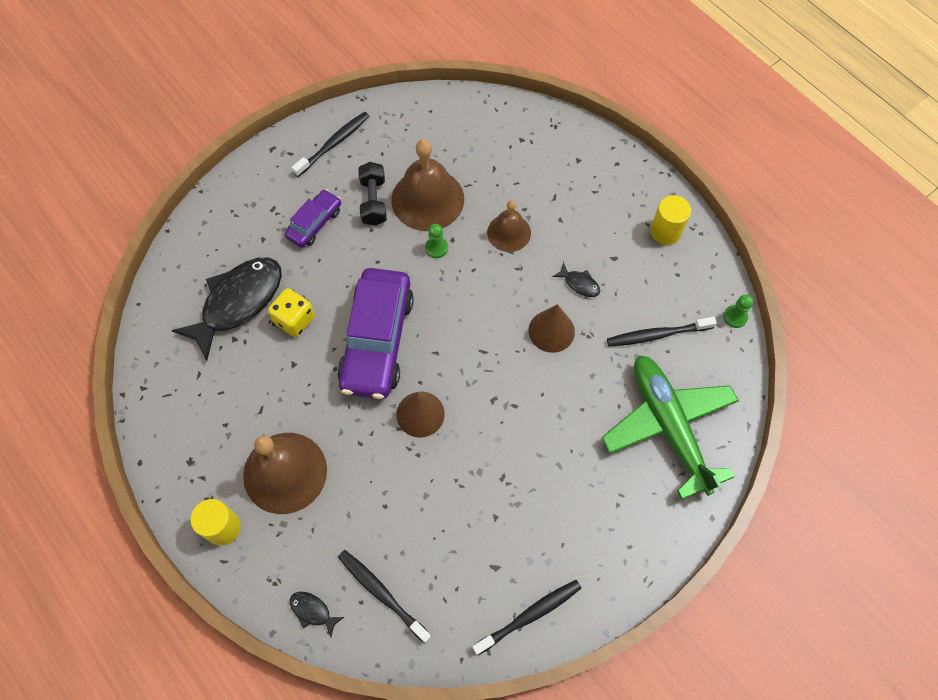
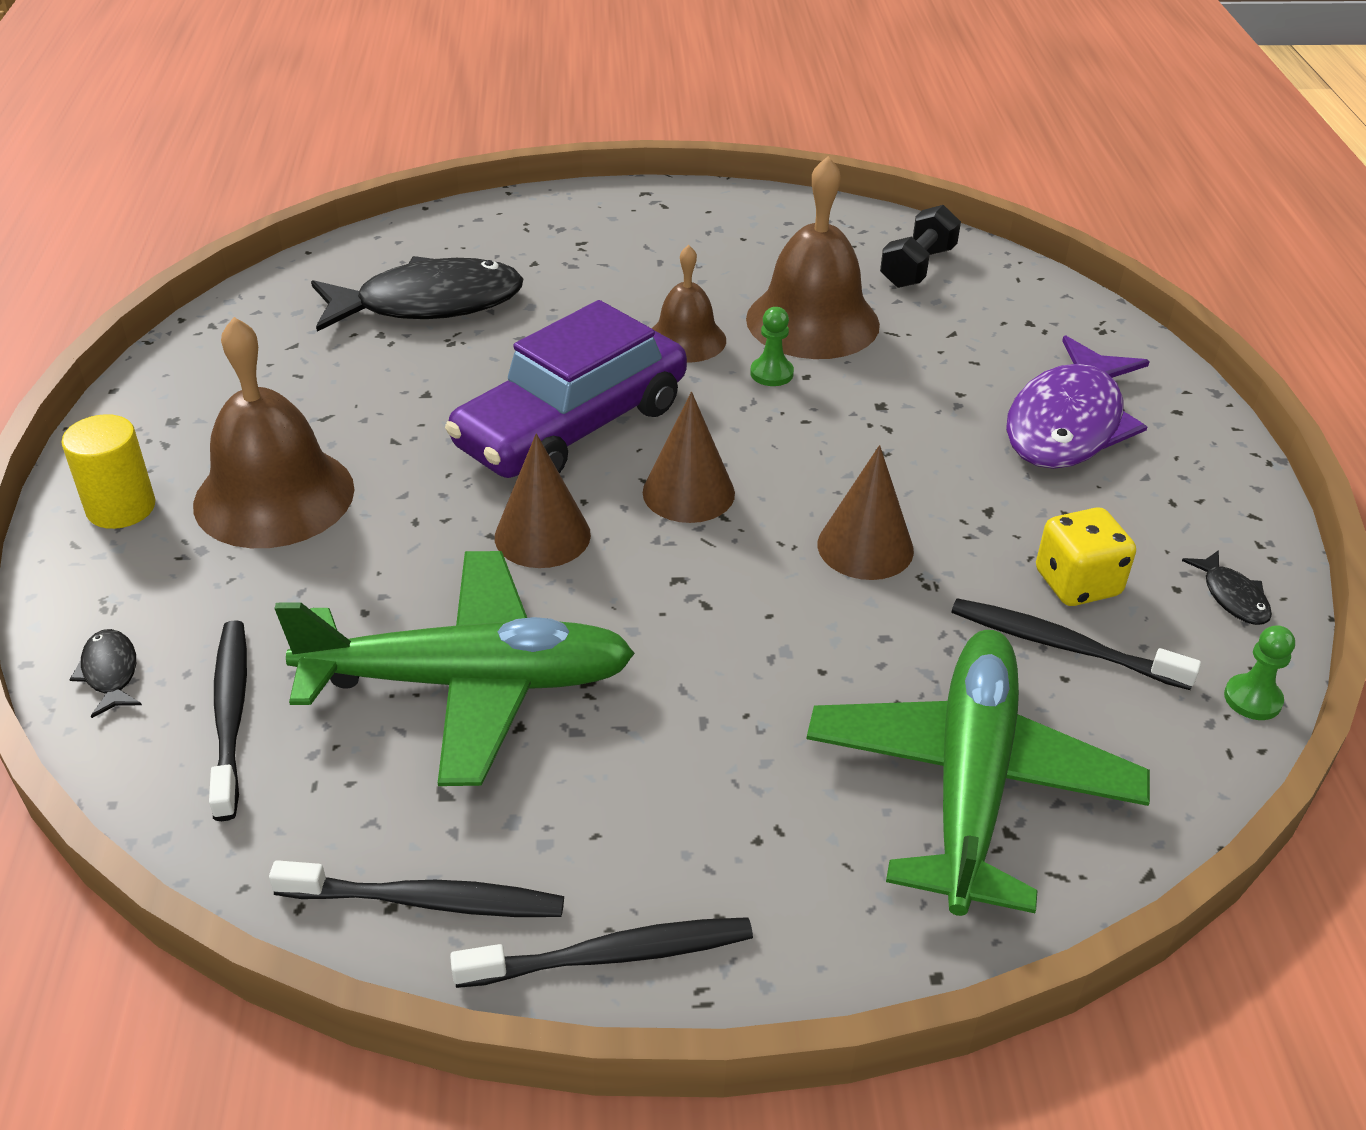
camera: 35 degrees right, 25 degrees down
yellow dice [268,288,315,337] -> yellow dice moved to [1036,508,1136,606]
purple car [285,189,341,248] -> none
black toothbrush [291,112,370,177] -> black toothbrush moved to [450,917,753,988]
black dumbbell [358,162,387,226] -> black dumbbell moved to [880,205,961,288]
brown bell [487,200,531,252] -> brown bell moved to [652,245,726,363]
black fish [552,263,600,297] -> black fish moved to [1182,550,1272,625]
yellow cylinder [650,195,691,245] -> none
none -> green plane [274,551,635,786]
none -> brown cone [643,392,735,523]
none -> purple fish [1006,336,1150,469]

